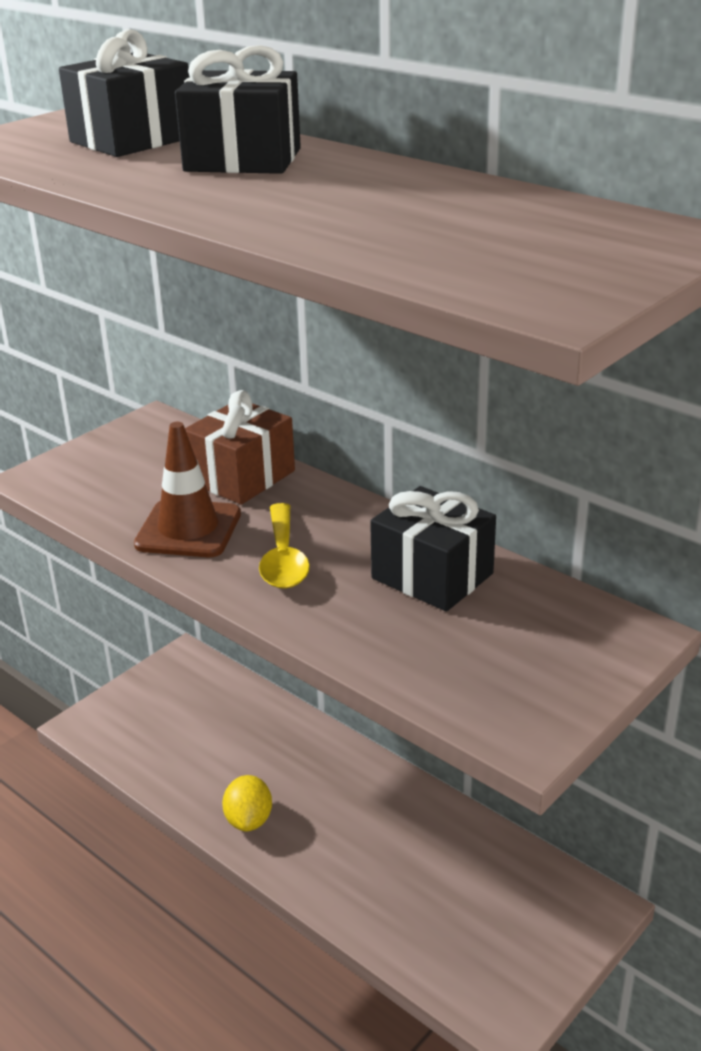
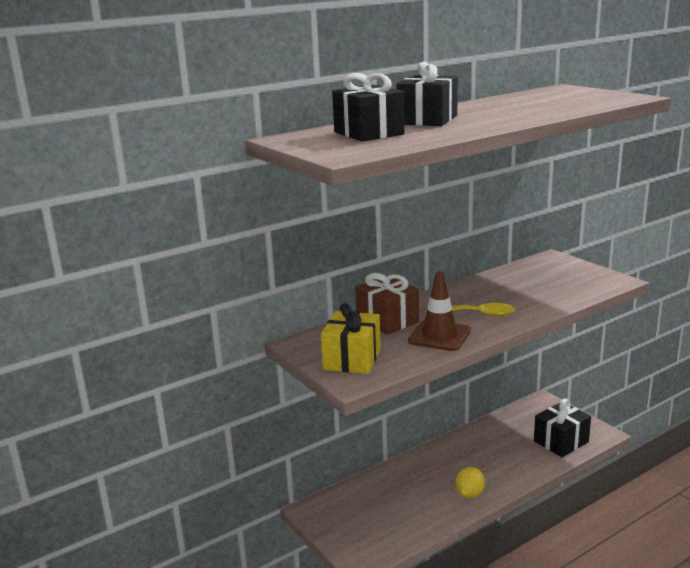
camera: 75 degrees left, 10 degrees down
yellow lemon [222,775,272,831] -> yellow lemon turned 75 degrees counterclockwise [456,467,485,498]
black gift [370,486,496,612] -> black gift moved to [534,399,591,457]
none -> yellow gift [321,303,381,374]

